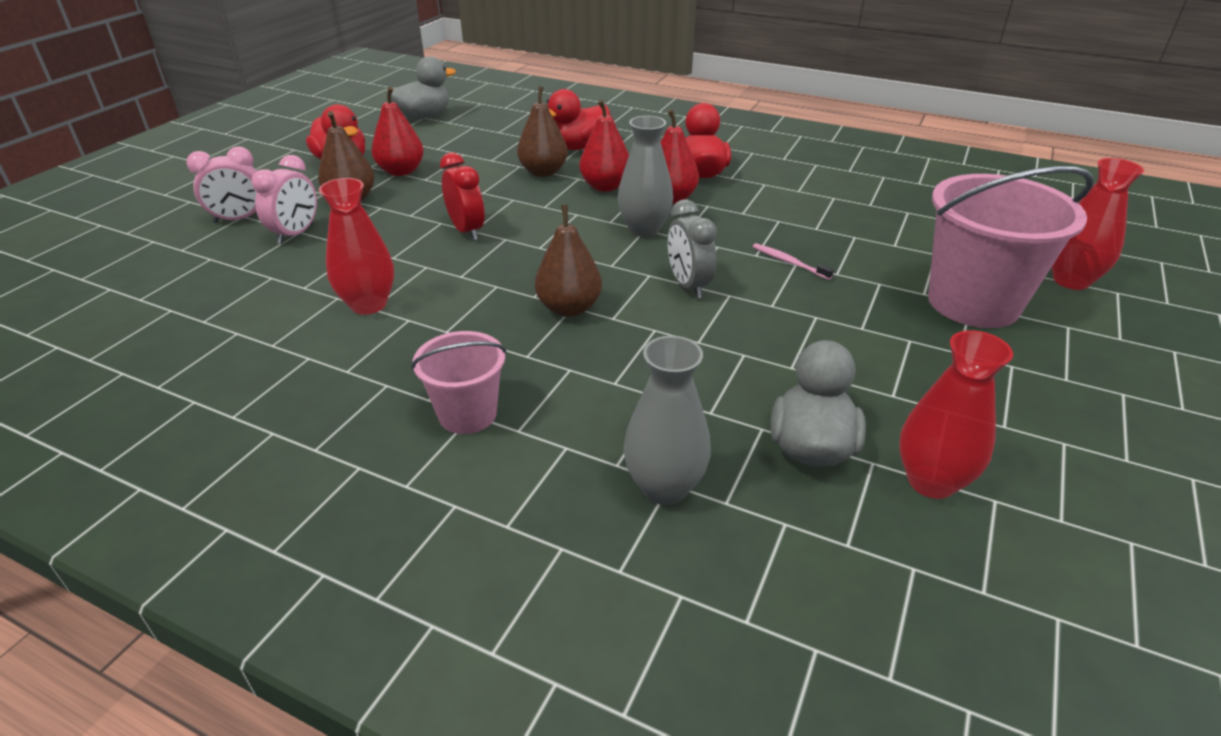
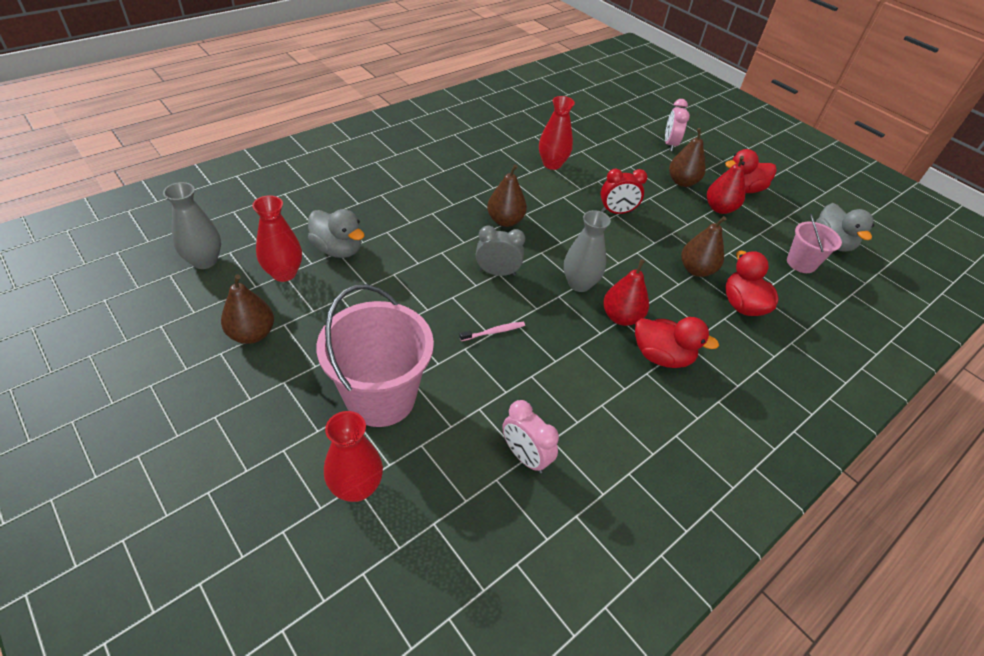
camera: 110 degrees right, 10 degrees up
pink clock [252,155,317,244] -> pink clock moved to [502,400,559,473]
pink bucket [411,331,507,434] -> pink bucket moved to [787,214,842,273]
red pear [579,100,629,192] -> none
grey vase [623,336,711,505] -> grey vase moved to [163,182,221,269]
none -> brown pear [221,274,274,344]

